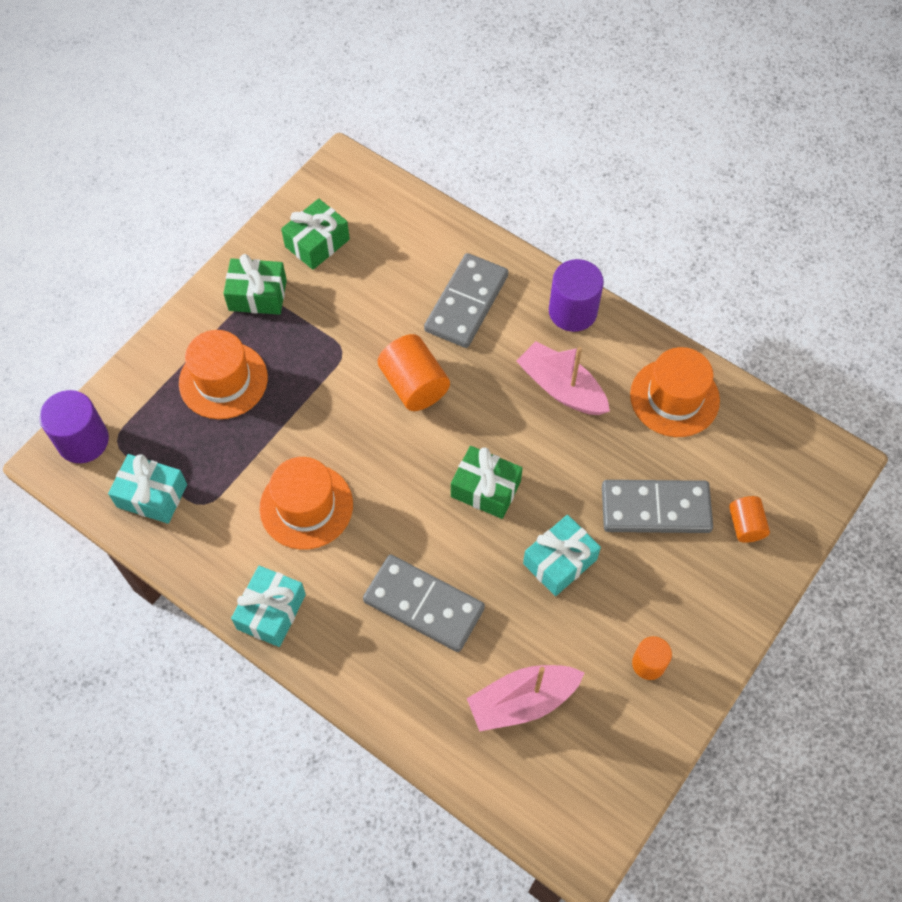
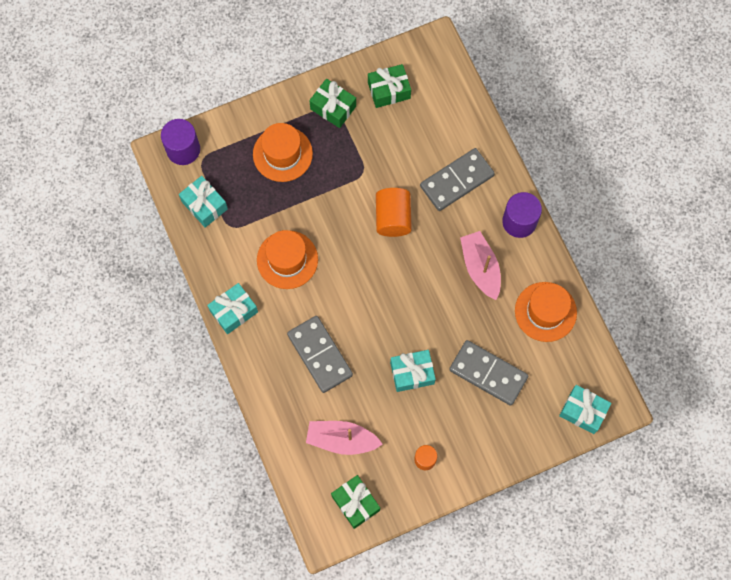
camera: 30 degrees right, 10 degrees up
green gift [451,446,523,519] -> green gift moved to [331,475,380,529]
orange cylinder [729,496,770,543] -> none
none -> turquoise gift [559,385,611,434]

